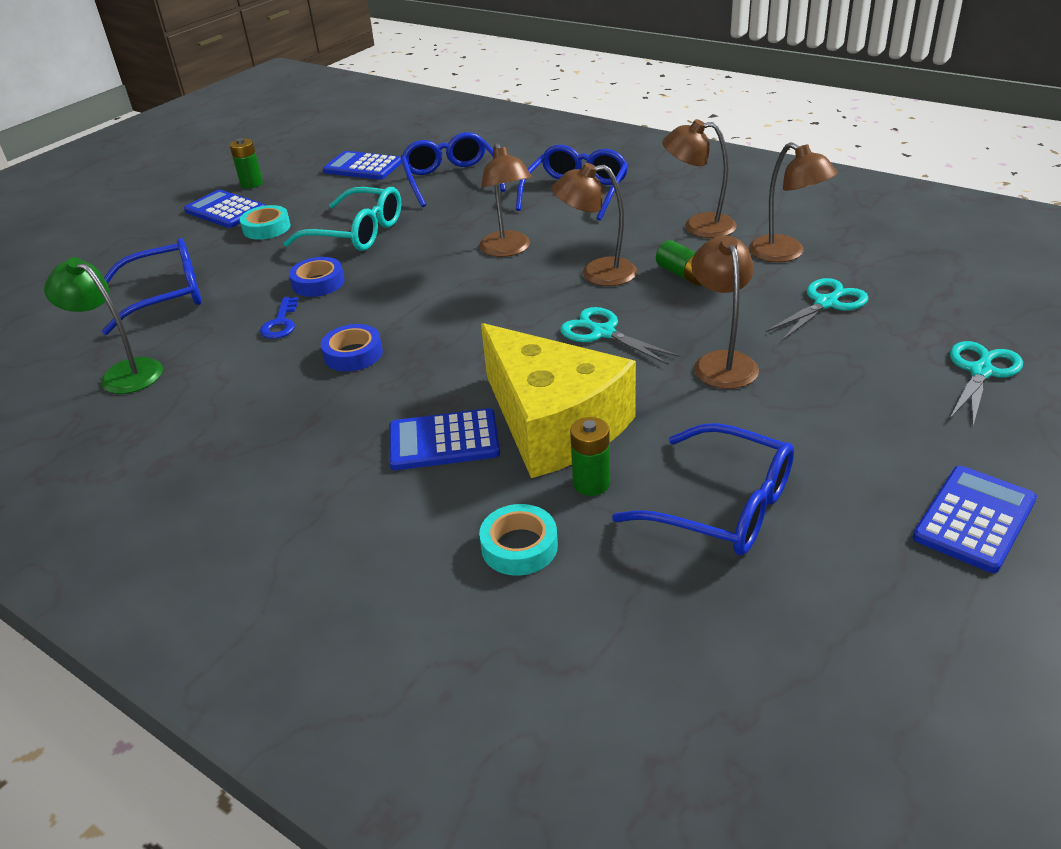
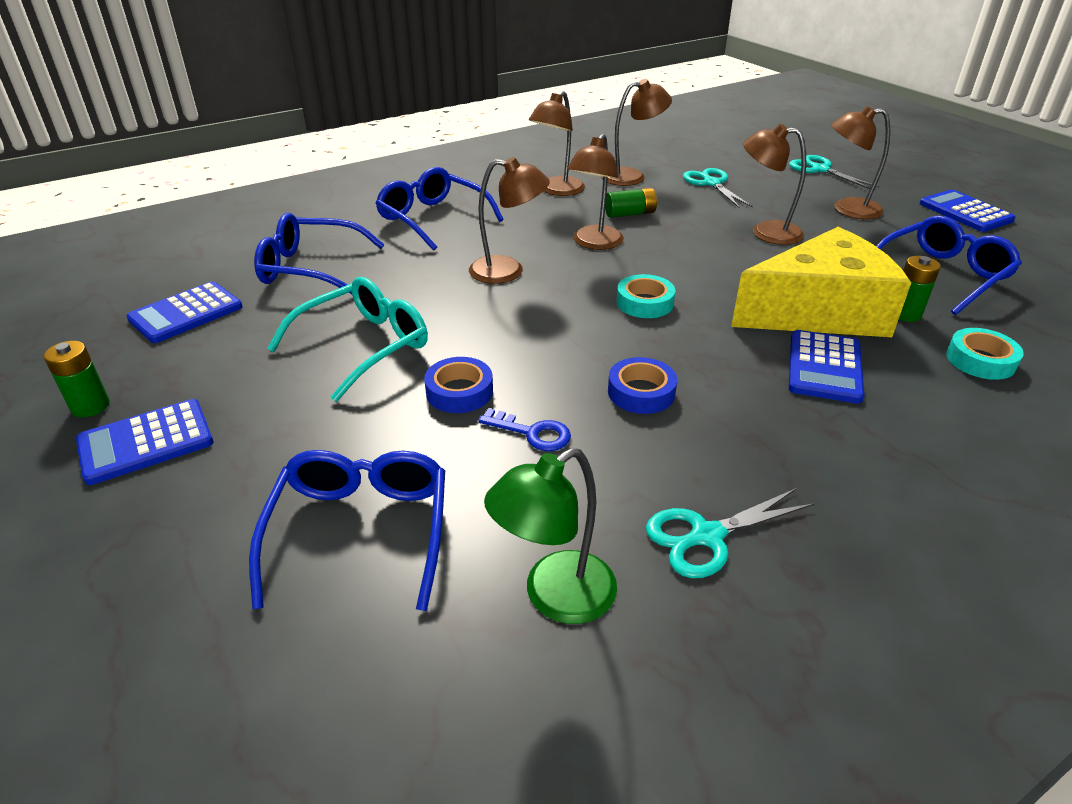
camera: 70 degrees left, 0 degrees up
turquoise tape [240,205,290,240] -> turquoise tape moved to [617,274,676,318]
turquoise scissors [560,307,681,365] -> turquoise scissors moved to [646,488,815,578]
none -> brown lamp [831,106,890,220]

